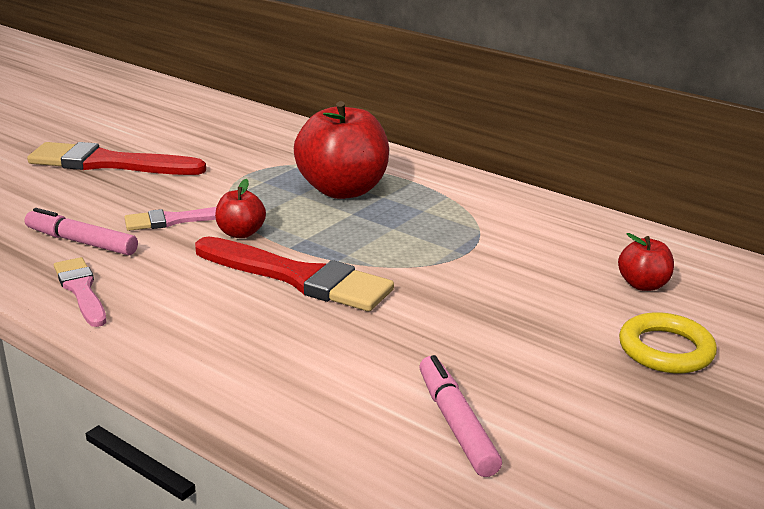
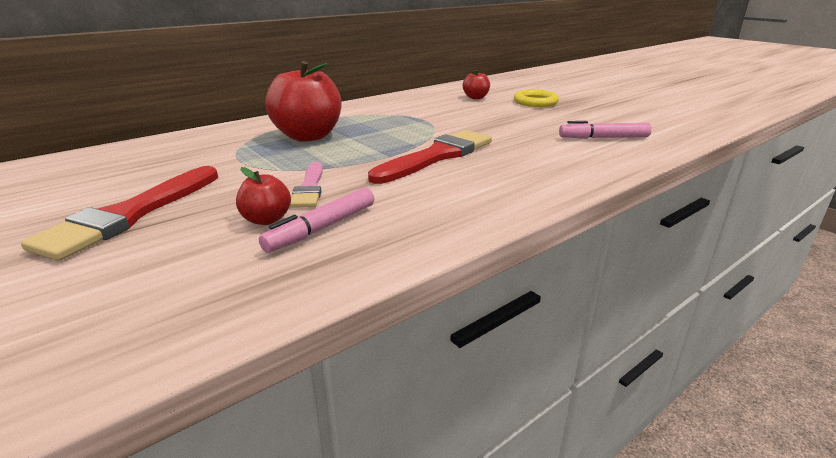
camera: 75 degrees left, 0 degrees up
pink brush [54,257,106,327] -> none
red apple [215,179,266,238] -> red apple moved to [236,167,291,225]

